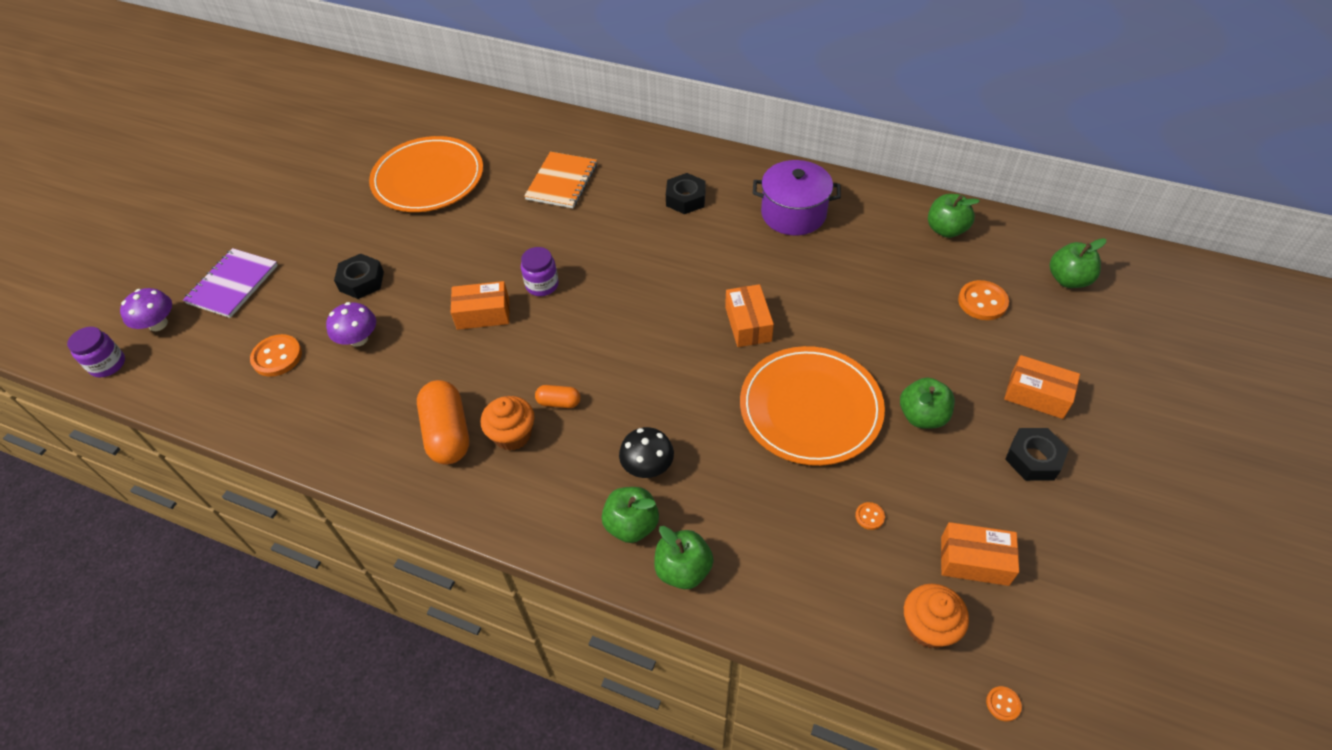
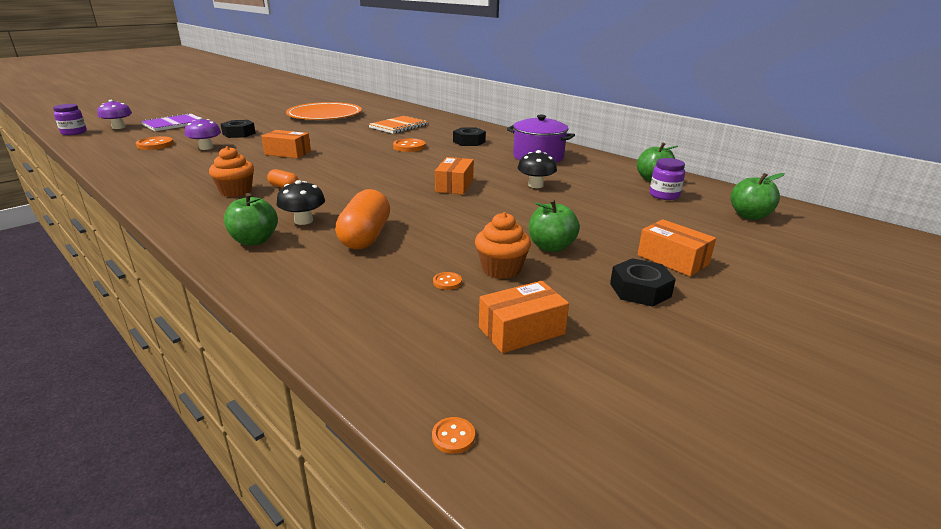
camera: 20 degrees right, 25 degrees down
orange capsule [417,380,469,465] -> orange capsule moved to [335,189,390,249]
purple jar [521,247,559,296] -> purple jar moved to [650,158,685,200]
green apple [654,526,714,589] -> none
orange plate [740,346,885,466] -> none
orange cupcake [904,583,969,648] -> orange cupcake moved to [475,212,531,279]
orange box [941,522,1019,586] -> orange box turned 60 degrees counterclockwise [479,281,569,353]
orange button [958,280,1009,320] -> orange button moved to [393,138,426,152]
none -> black mushroom [517,150,557,188]

